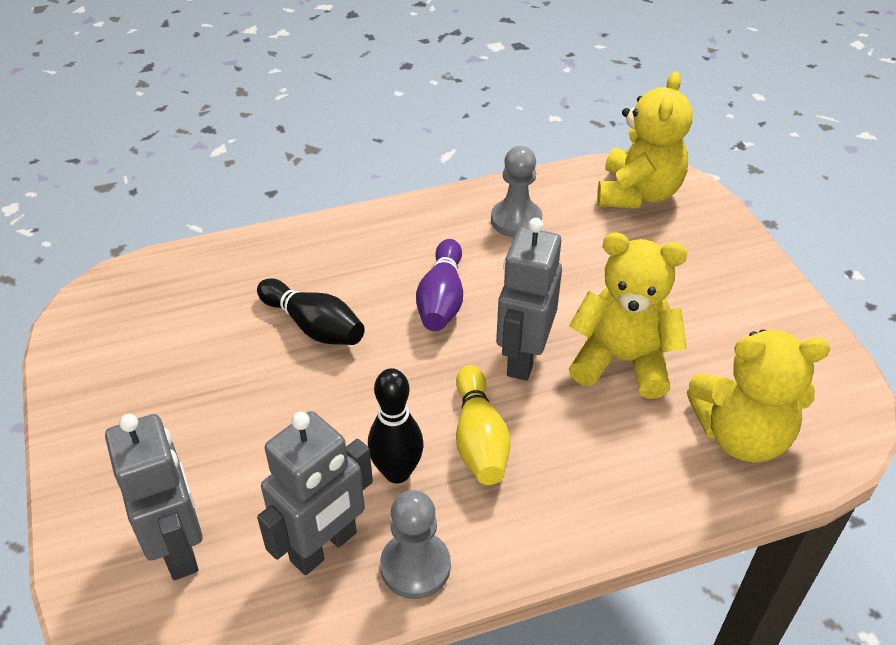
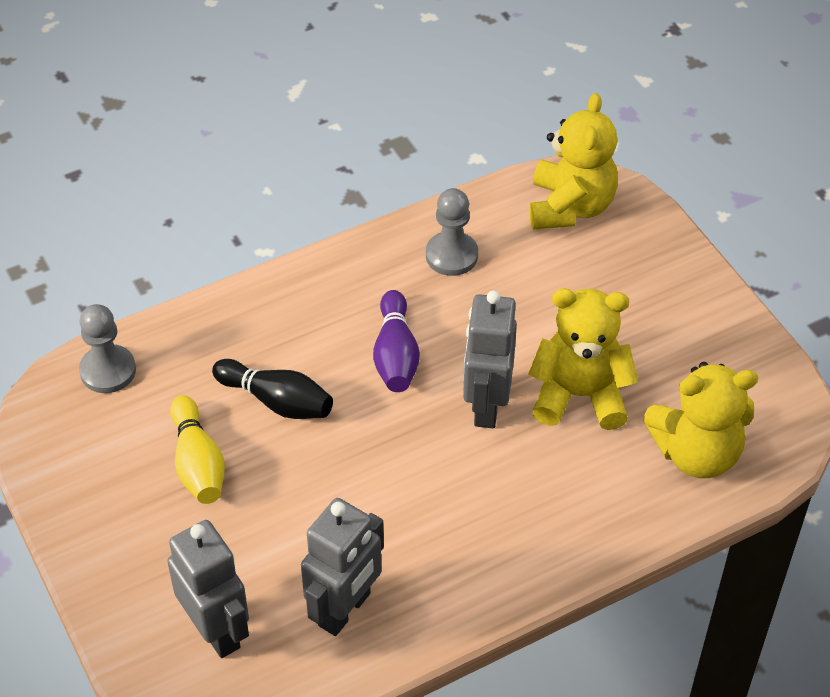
camera: 10 degrees left, 5 degrees up
black bowling pin [368,368,424,483] -> none
grey pawn [380,490,451,599] -> grey pawn moved to [79,304,136,393]
yellow bowling pin [456,365,510,485] -> yellow bowling pin moved to [170,395,225,504]

